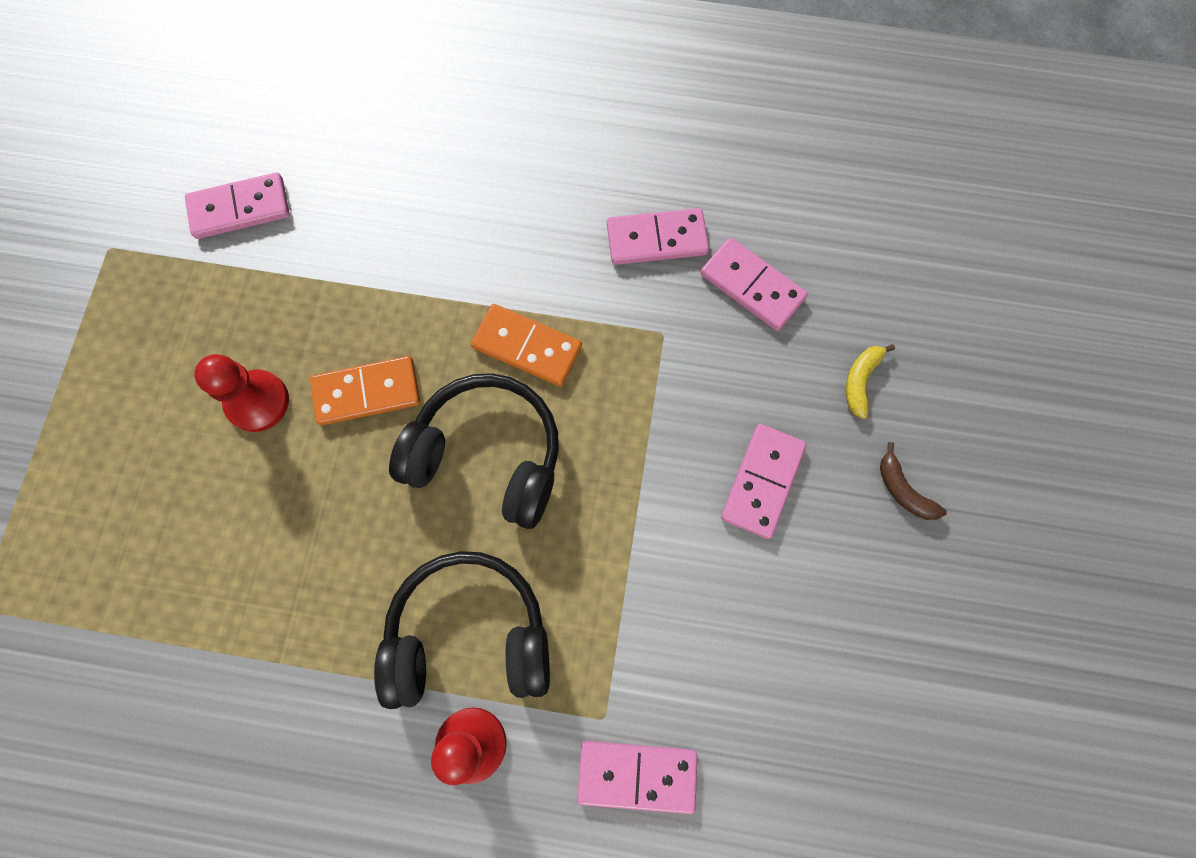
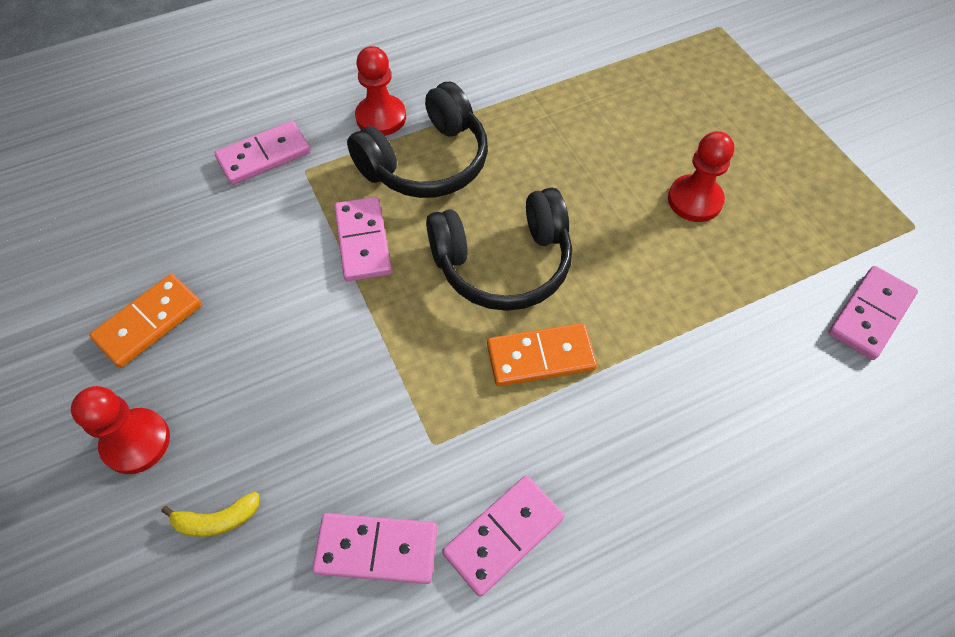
camera: 145 degrees right, 15 degrees down
orange domino [310,356,420,425] -> orange domino moved to [89,274,202,368]
pink domino [721,424,806,539] -> pink domino moved to [334,197,392,282]
yellow banana [846,344,895,419] -> yellow banana turned 90 degrees clockwise [161,492,259,537]
brown banana [880,442,947,520] -> red pawn [71,386,170,474]

